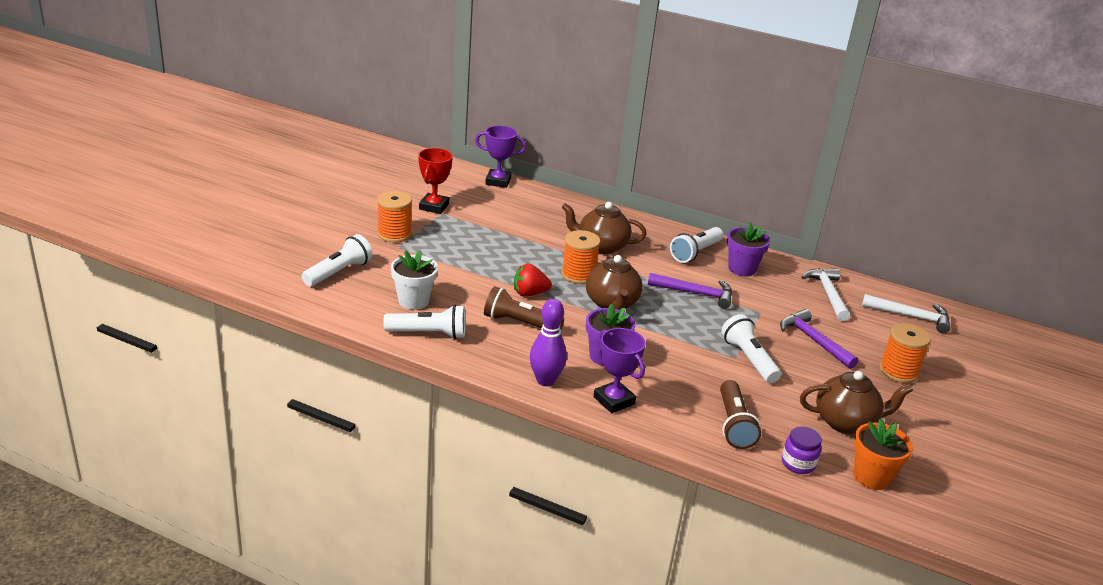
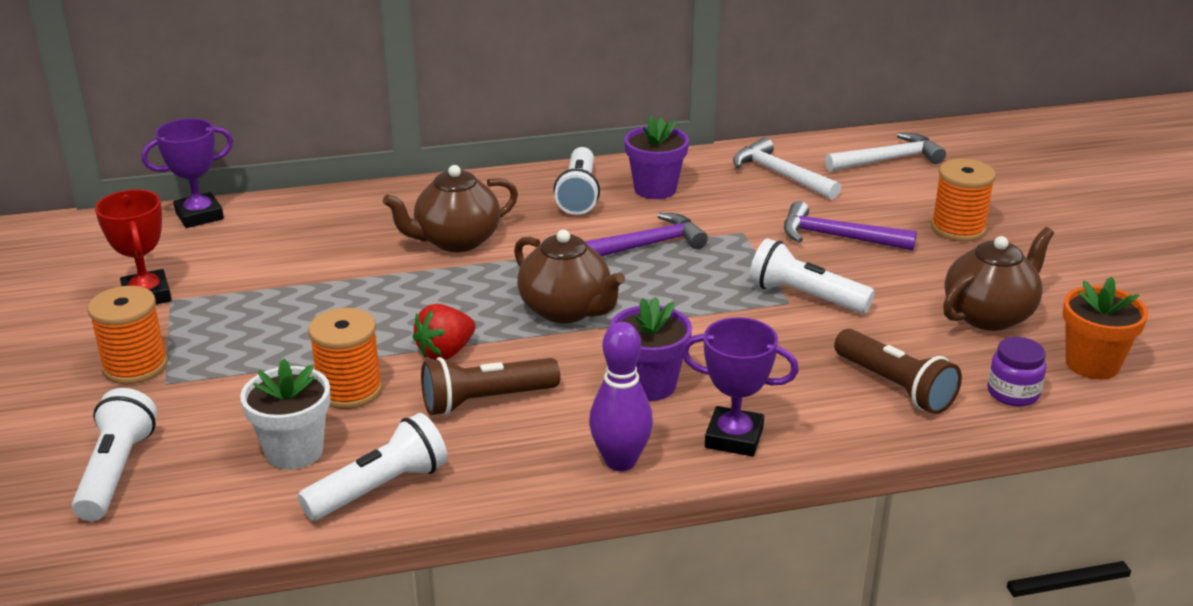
camera: 35 degrees left, 0 degrees up
orange spool [561,230,601,284] -> orange spool moved to [308,308,382,409]

